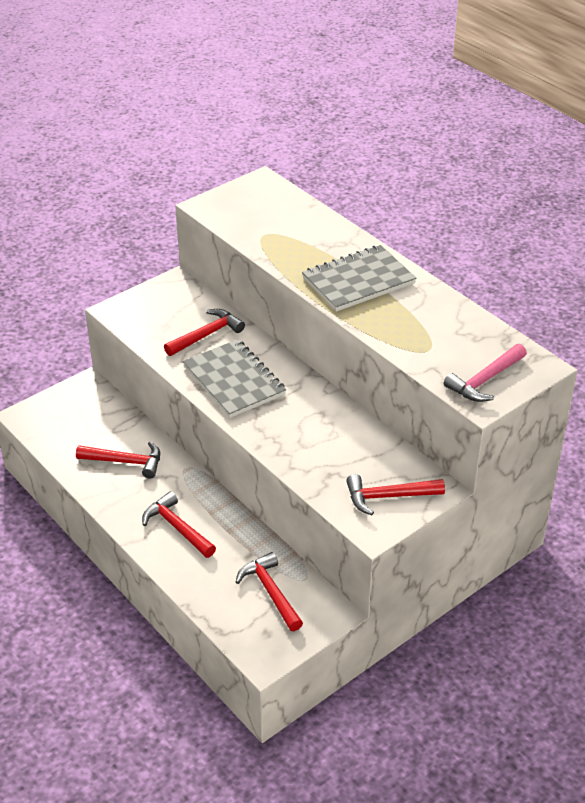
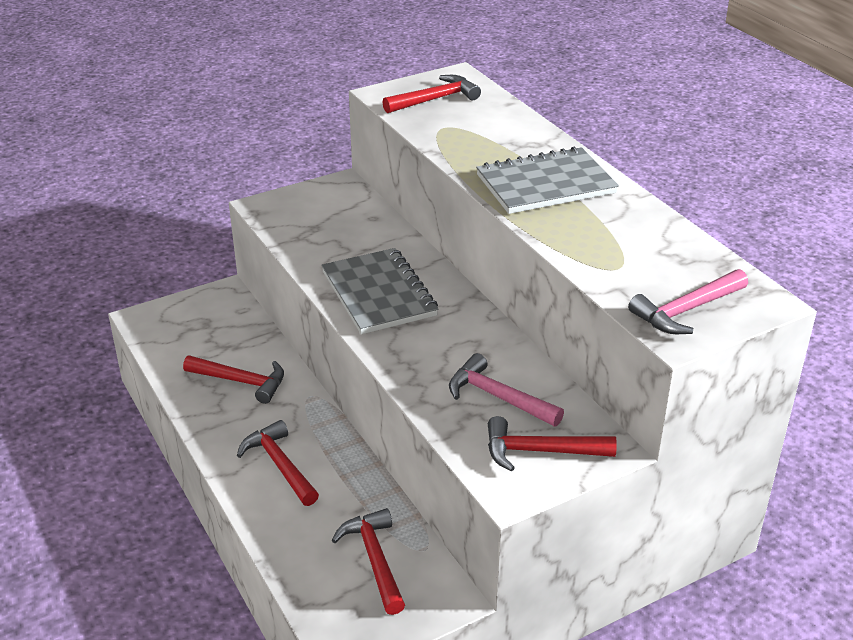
camera: 10 degrees right, 5 degrees down
red hammer [164,309,245,356] -> red hammer moved to [382,75,481,113]
none -> pink hammer [449,353,564,427]

